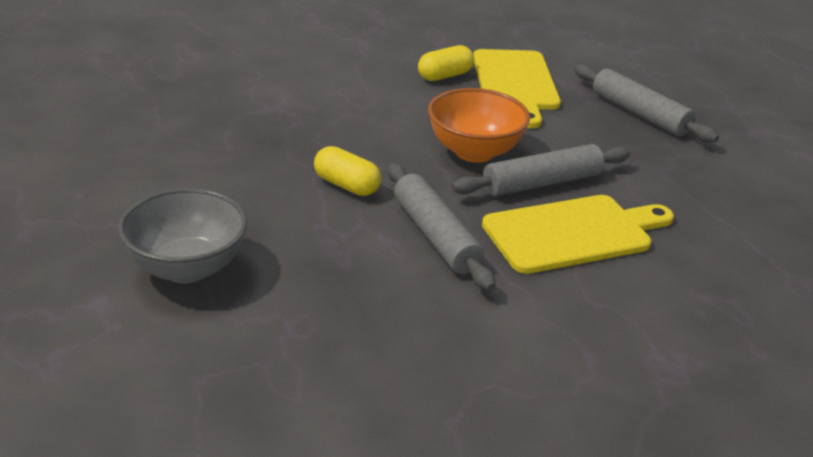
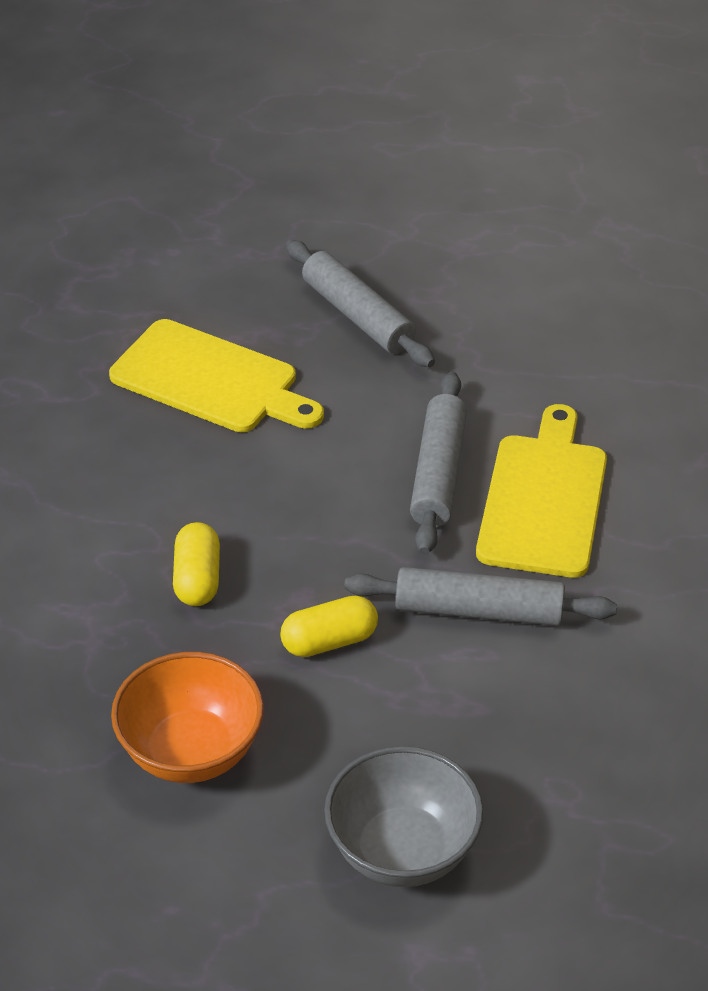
camera: 55 degrees left, 10 degrees up
yellow capsule [418,45,474,81] -> yellow capsule moved to [173,522,220,606]
orange bowl [428,88,530,163] -> orange bowl moved to [111,652,264,783]
grey rolling pin [574,64,719,143] -> grey rolling pin turned 60 degrees clockwise [286,240,435,367]

